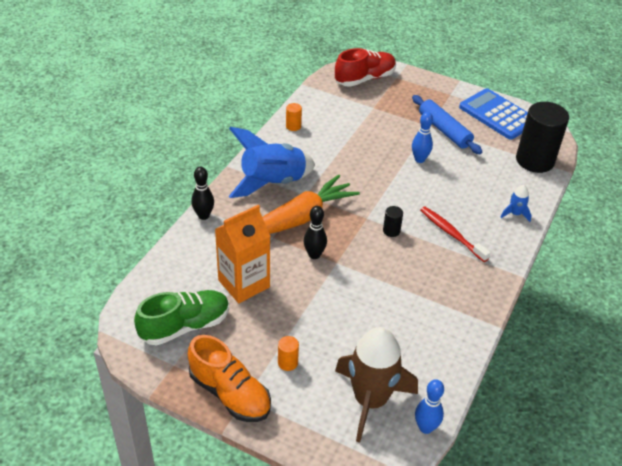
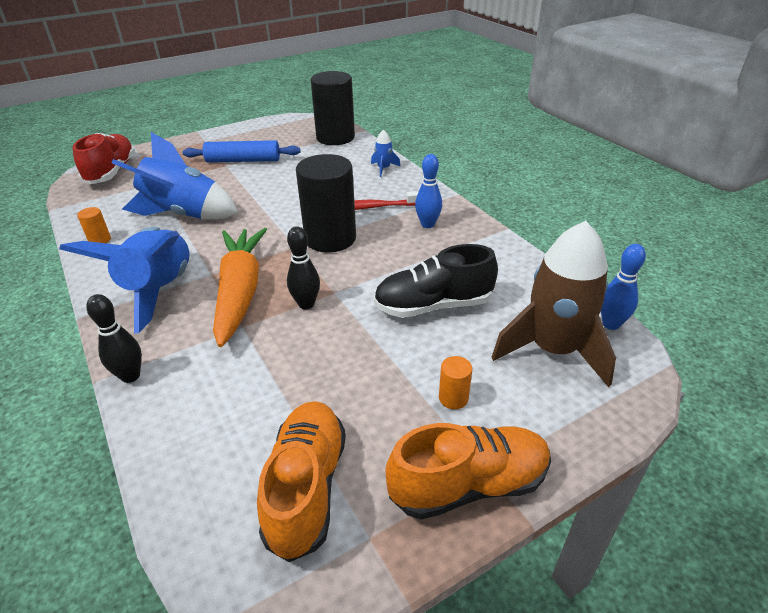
camera: 55 degrees left, 5 degrees down
green shoe [134,290,229,345] -> orange shoe [257,401,346,562]
orange carton [215,205,270,303] -> none
black cylinder [383,206,403,237] -> black cylinder [296,154,356,253], size x2.44
blue bowling pin [412,112,433,163] -> blue bowling pin moved to [415,154,442,228]
blue calculator [459,88,528,140] -> none
none -> blue rocket [112,132,238,219]
none -> black shoe [374,244,498,318]

